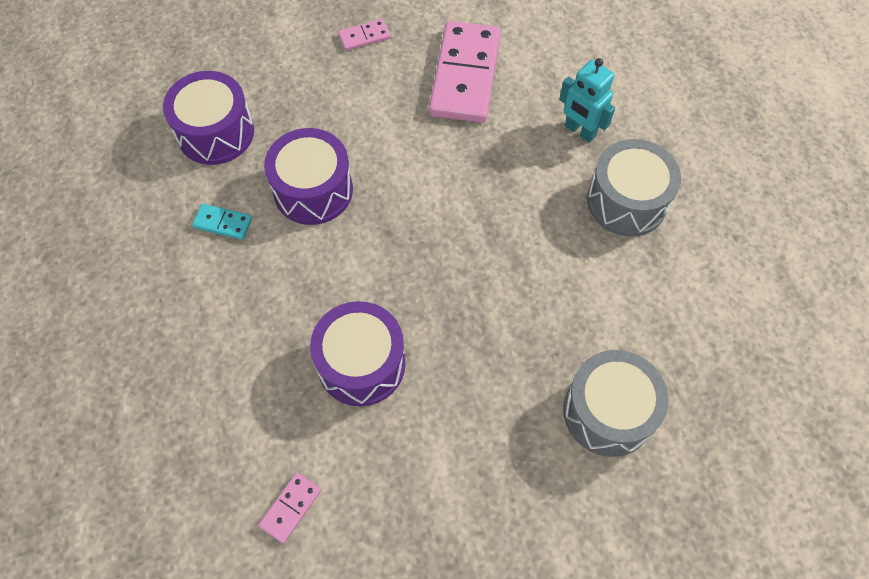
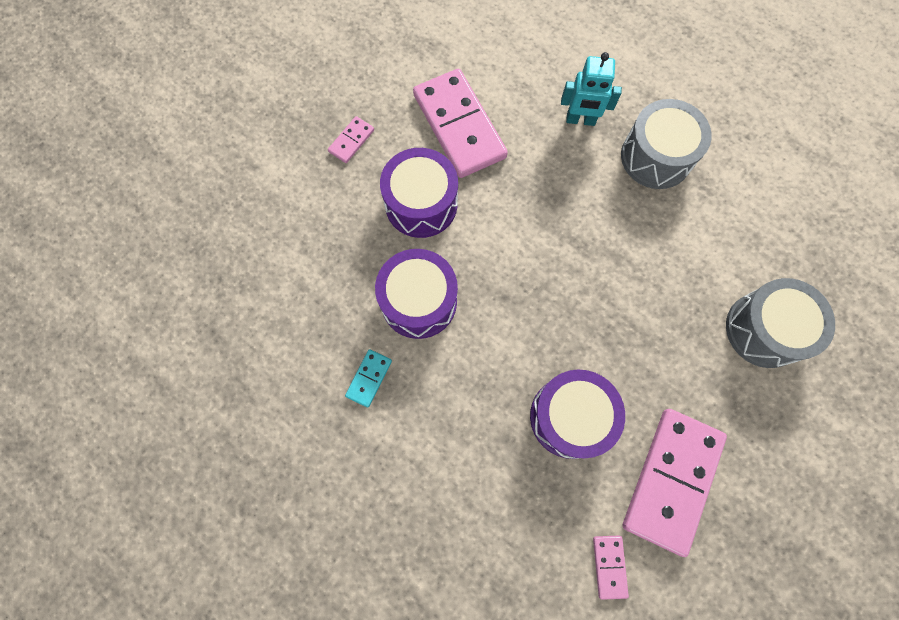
camera: 35 degrees left, 10 degrees up
purple drum [163,71,254,165] -> purple drum moved to [380,148,458,238]
turquoise domino [192,204,252,240] -> turquoise domino turned 45 degrees counterclockwise [345,349,392,407]
none -> pink domino [623,409,727,557]

